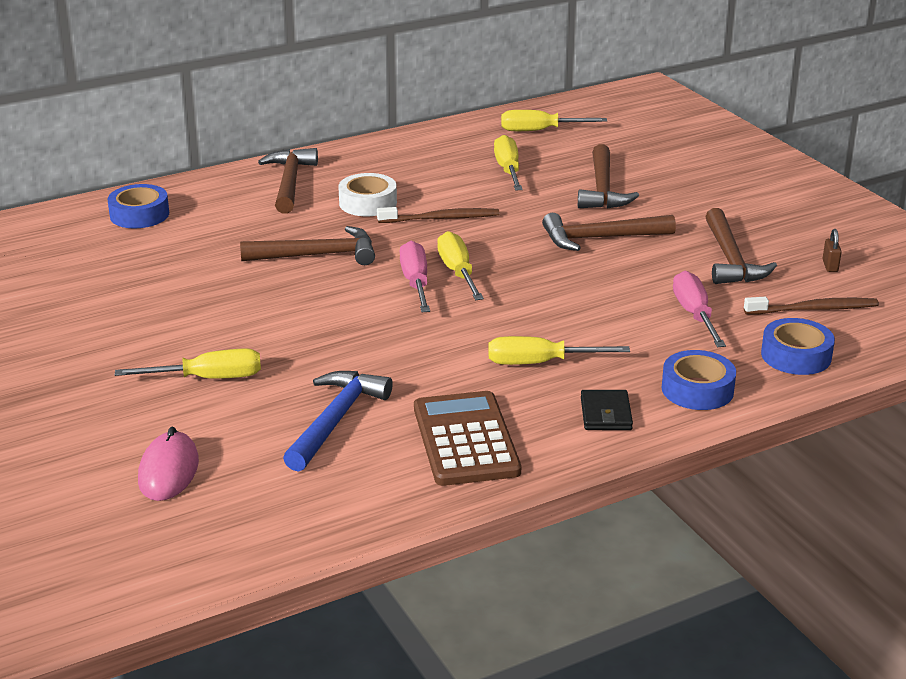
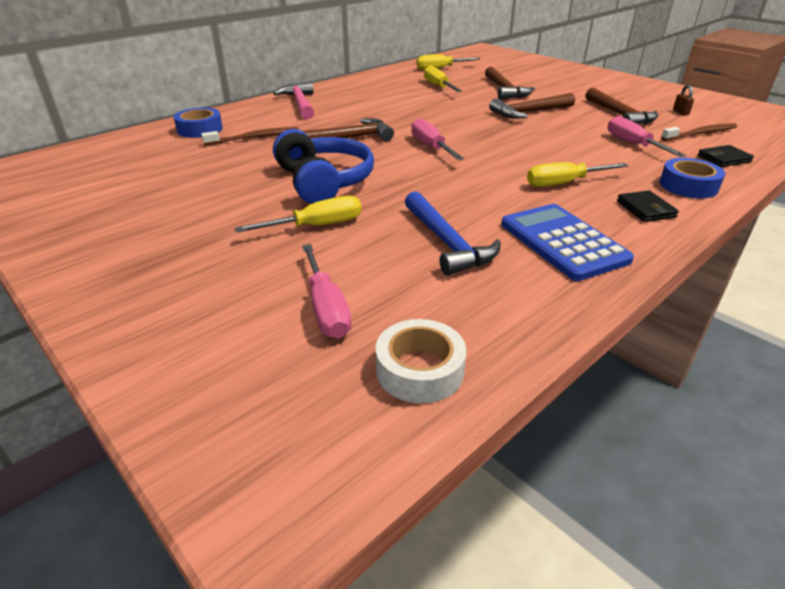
camera: 15 degrees left, 5 degrees up
pink mouse [138,427,199,501] -> pink screwdriver [302,244,351,338]
brown hammer [258,148,318,213] -> pink hammer [273,82,314,119]
blue hammer [283,371,393,472] -> blue hammer turned 150 degrees clockwise [405,191,501,276]
white tape [338,173,397,216] -> white tape moved to [376,319,466,403]
brown toothbrush [377,207,499,223] -> brown toothbrush moved to [201,127,299,145]
brown calculator [414,391,521,486] -> blue calculator [501,204,634,281]
yellow screwdriver [437,231,484,300] -> none
blue tape [761,318,835,375] -> black wallet [698,145,754,167]
none -> blue headphones [273,129,374,204]

